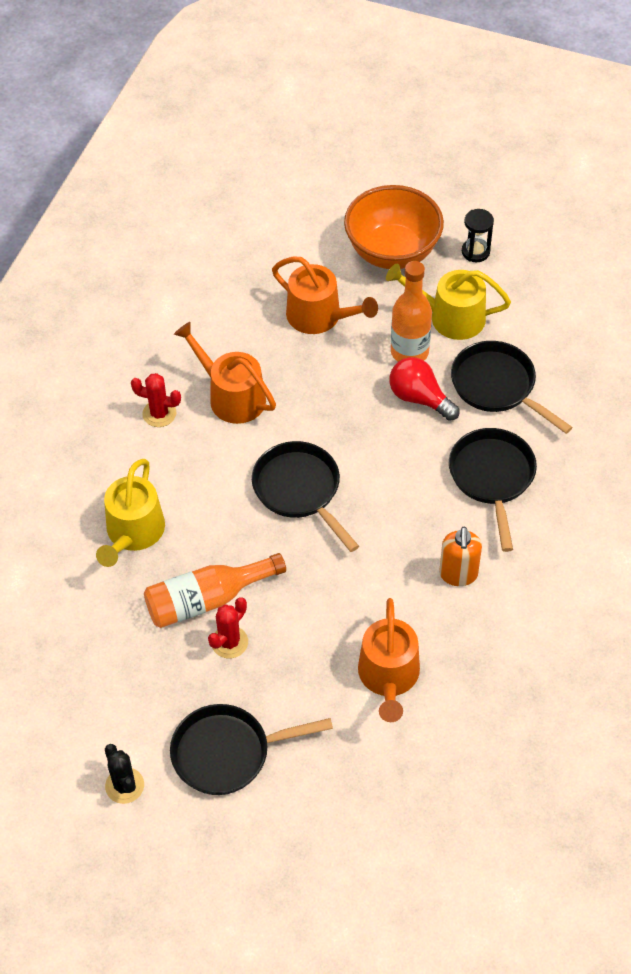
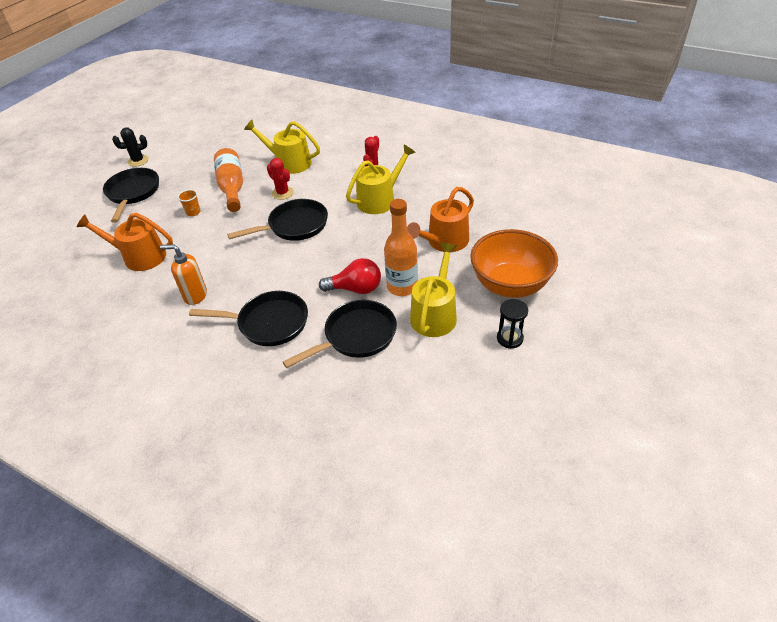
camera: 100 degrees right, 10 degrees down
orange watering can [174,322,276,424] -> yellow watering can [346,145,416,214]
red cactus [208,598,248,658] -> red cactus moved to [267,158,294,200]
red light bulb [390,357,460,421] -> red light bulb turned 45 degrees clockwise [319,258,381,294]
none -> orange cup [178,190,201,216]

